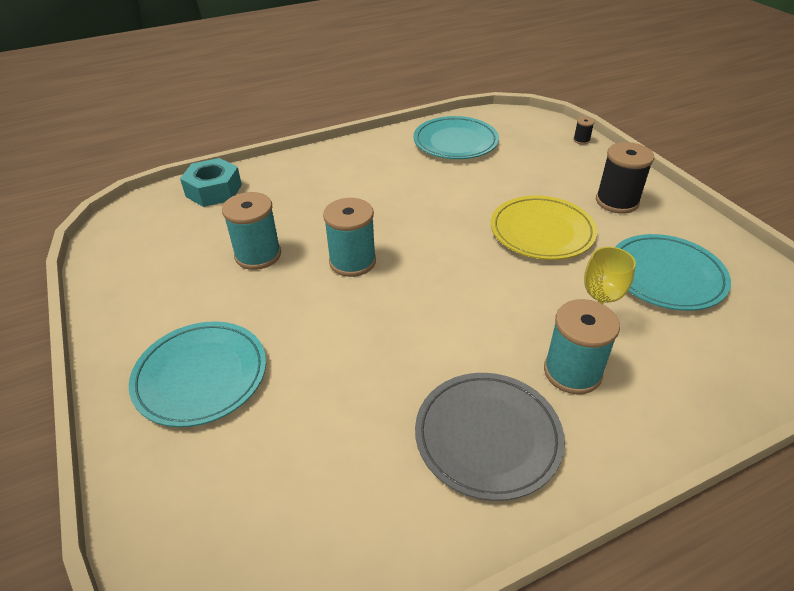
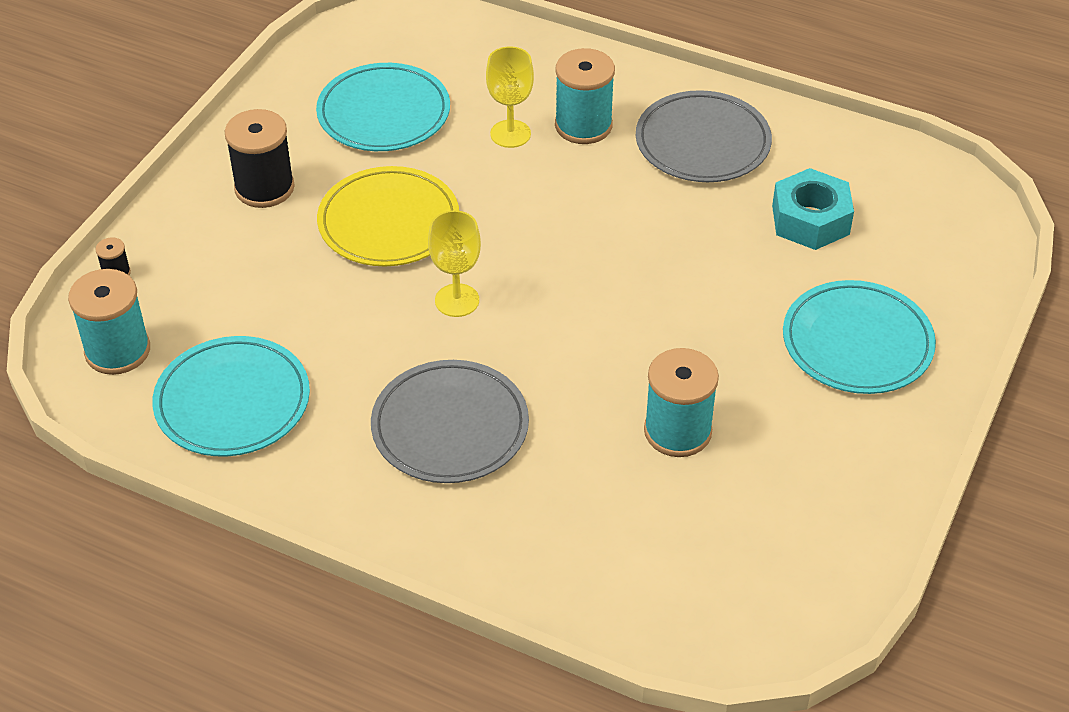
camera: 130 degrees left, 5 degrees up
turquoise nut [180,158,242,207] -> turquoise nut moved to [772,168,854,250]
turquoise spool [323,198,376,277] -> turquoise spool moved to [68,269,150,375]
none -> grey plate [371,360,529,483]
none -> yellow goblet [428,210,481,317]

